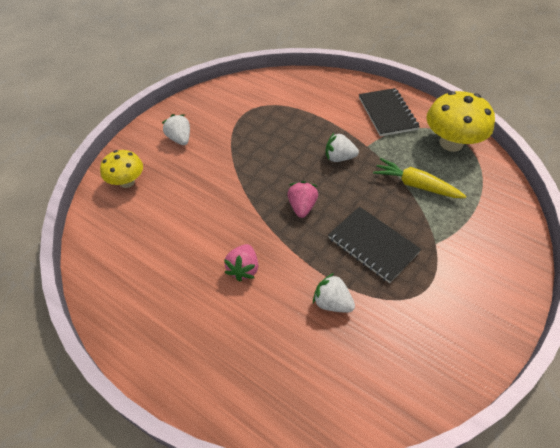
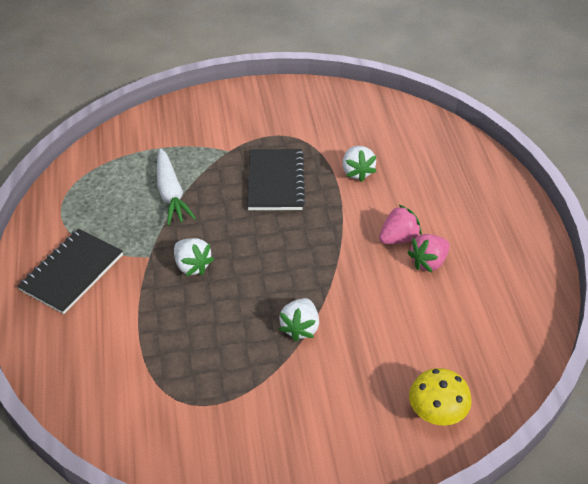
camera: 135 degrees left, 5 degrees down
white strawberry [162,114,190,145] -> white strawberry moved to [279,298,319,342]
pink strawberry [287,181,318,218] -> pink strawberry moved to [407,234,449,272]
yellow carrot [373,158,467,198] -> white carrot [157,148,196,225]
yellow mushroom [426,91,495,152] -> none

